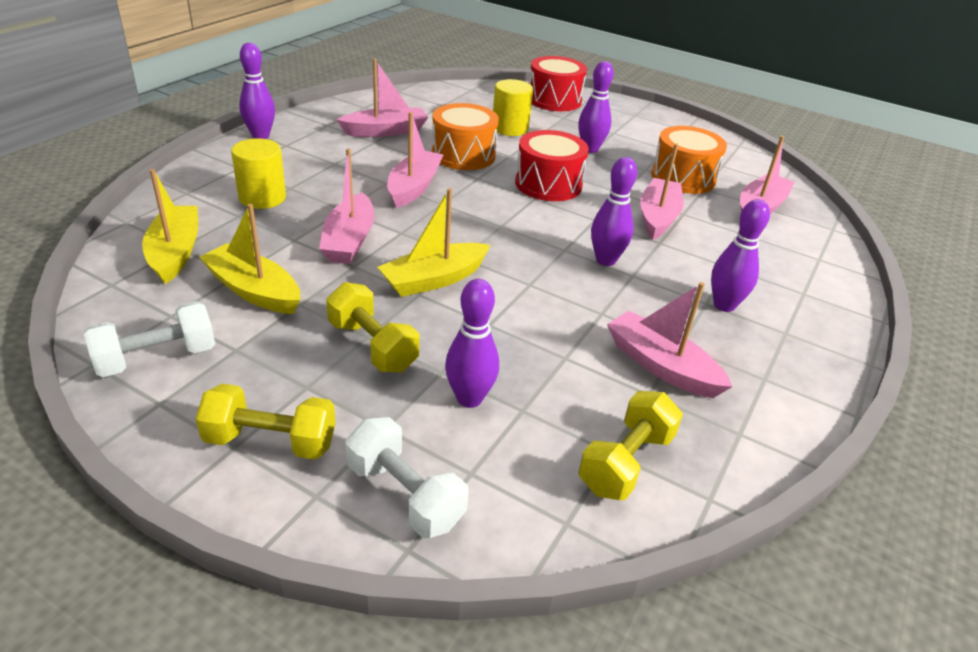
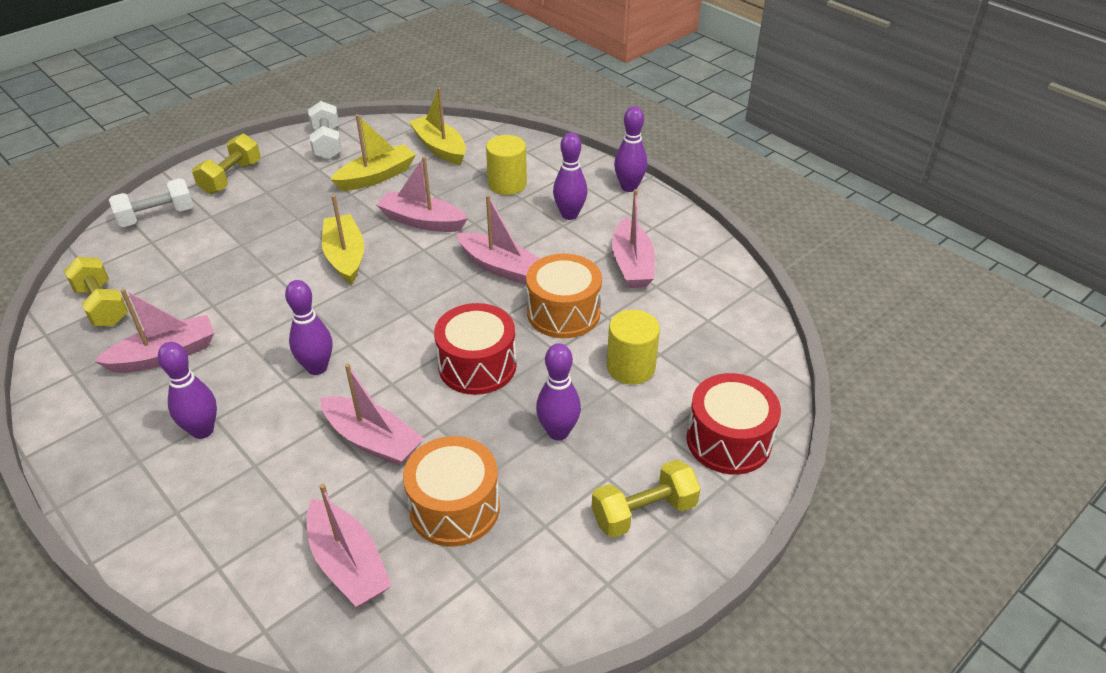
camera: 110 degrees right, 5 degrees up
yellow boat [142,169,198,284] -> yellow boat turned 135 degrees counterclockwise [409,88,466,165]
yellow dumbbell [326,282,419,372] -> yellow dumbbell moved to [592,459,701,538]
purple bowling pin [445,279,499,408] -> purple bowling pin moved to [553,132,587,220]

